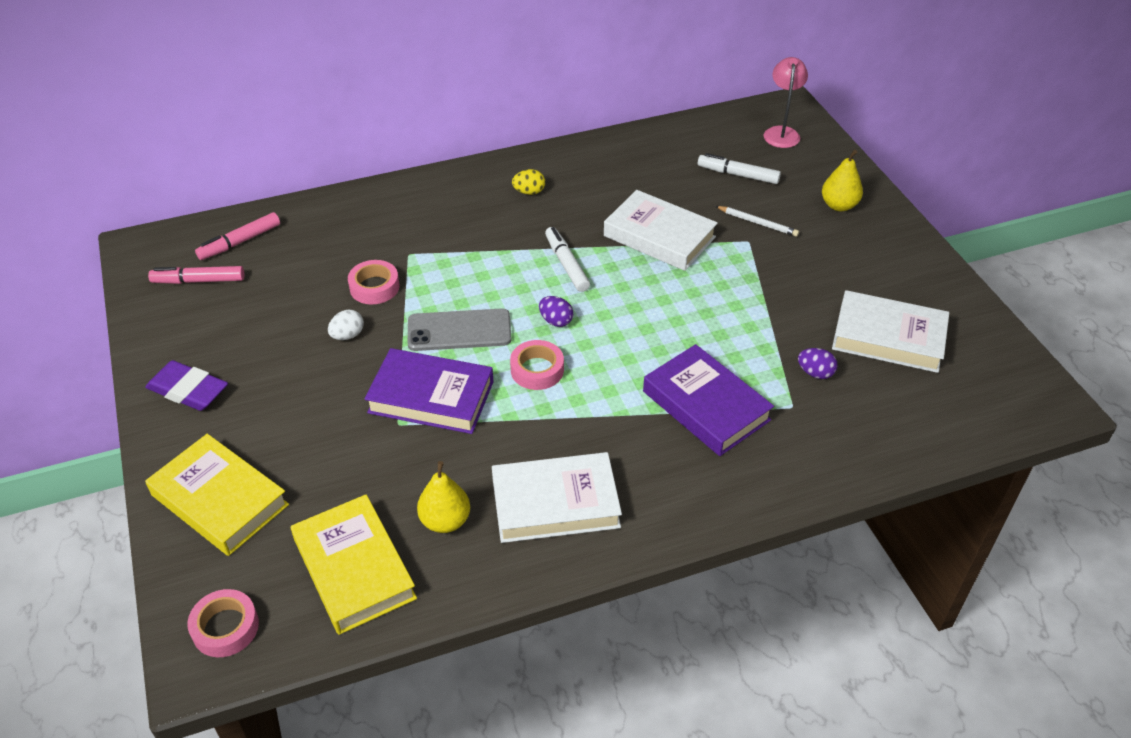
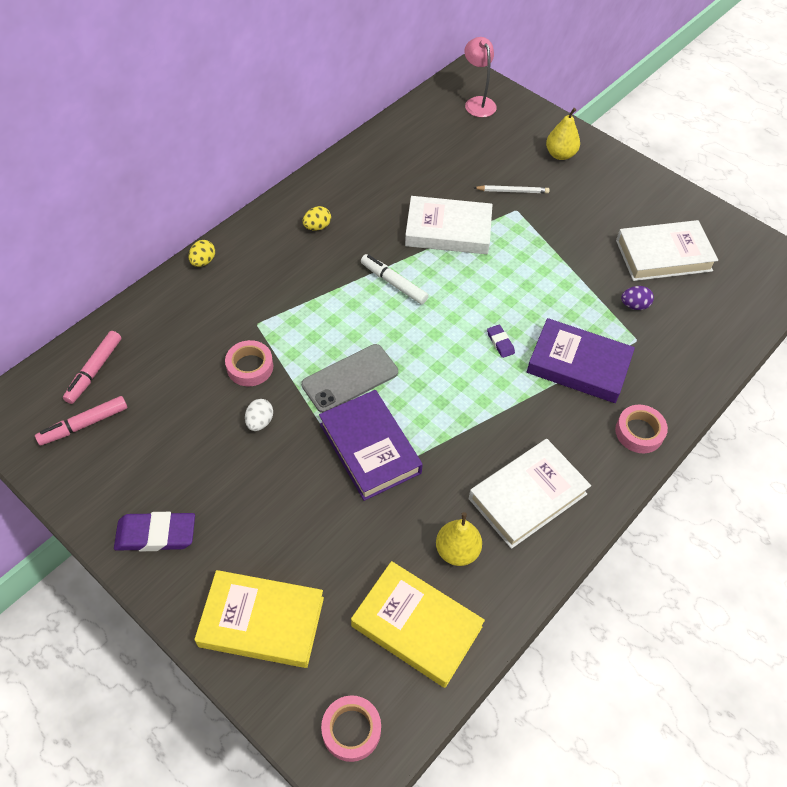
camera: 30 degrees left, 10 degrees up
purple book [365,348,494,434] -> purple book turned 75 degrees clockwise [319,390,423,501]
pink tape [510,340,564,390] -> pink tape moved to [615,405,668,453]
purple egg [539,296,573,327] -> none
white marker [698,153,781,184] -> none
none -> yellow egg [188,240,215,267]
none -> purple eraser [487,325,515,358]

